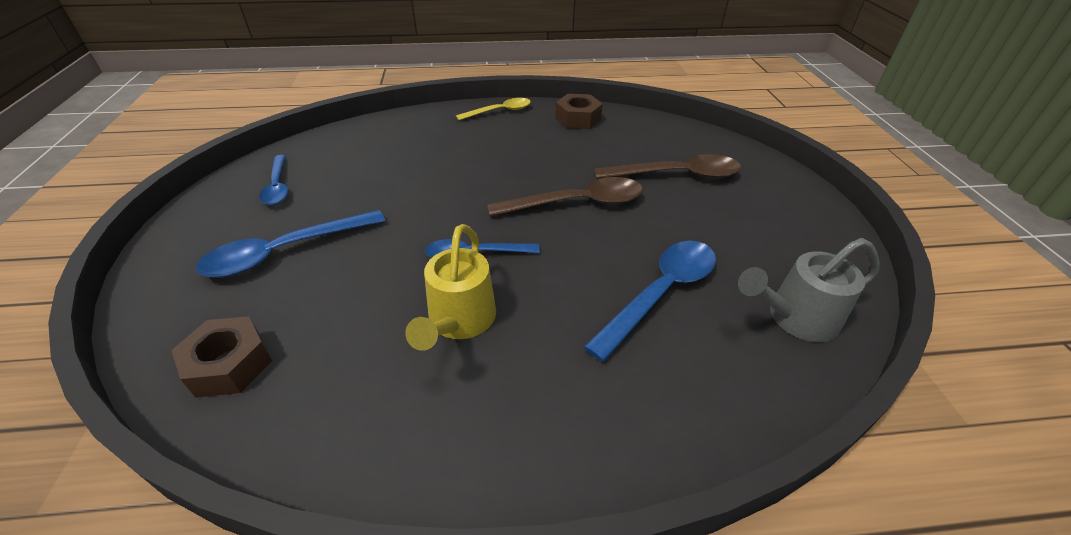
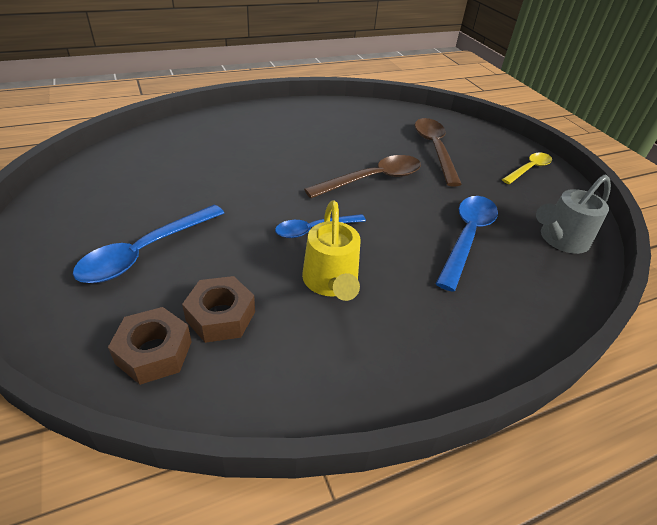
camera: 20 degrees left, 0 degrees up
blue spoon [259,155,288,205] -> none
yellow spoon [456,98,531,120] -> yellow spoon moved to [502,153,552,184]
brown nut [555,94,603,129] -> brown nut moved to [182,276,255,343]
brown spoon [594,154,741,179] -> brown spoon turned 75 degrees counterclockwise [415,118,462,186]

